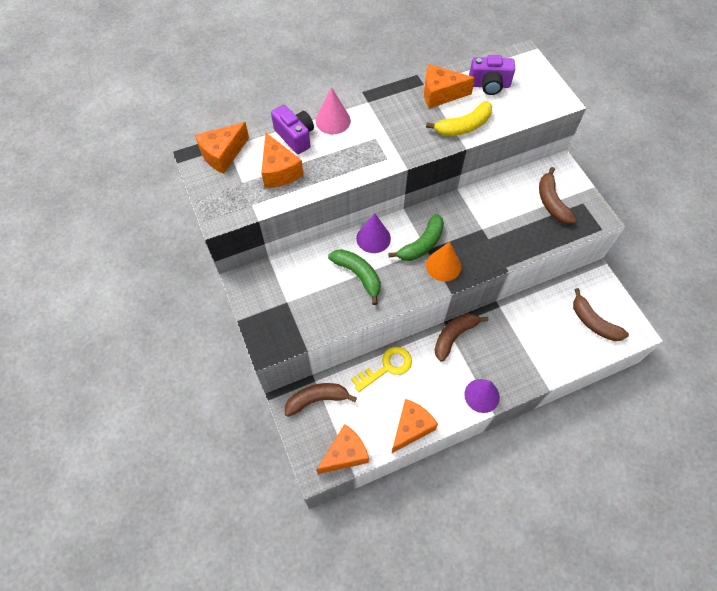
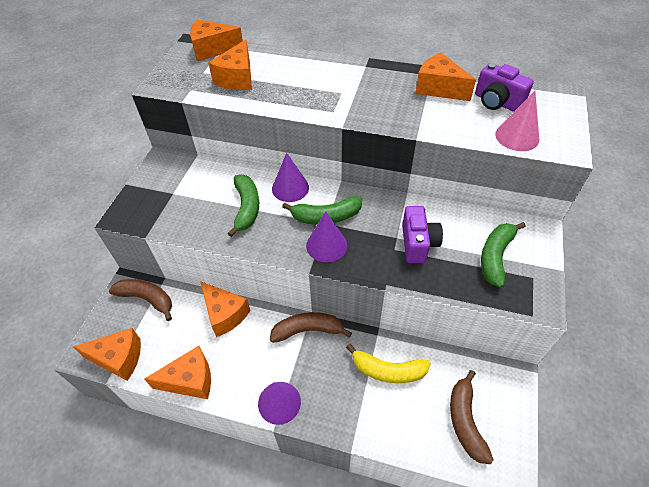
camera: 40 degrees right, 10 degrees down
purple camera [271,105,314,154] -> purple camera moved to [402,206,443,263]
pink cone [316,87,351,134] -> pink cone moved to [495,91,539,151]
yellow key [351,347,412,392] -> orange cheese [200,281,251,337]
yellow banana [426,101,492,136] -> yellow banana moved to [346,344,431,383]
orange cone [426,242,461,282] -> purple cone [306,212,347,263]
brown banana [539,167,576,224] -> green banana [481,222,526,288]

